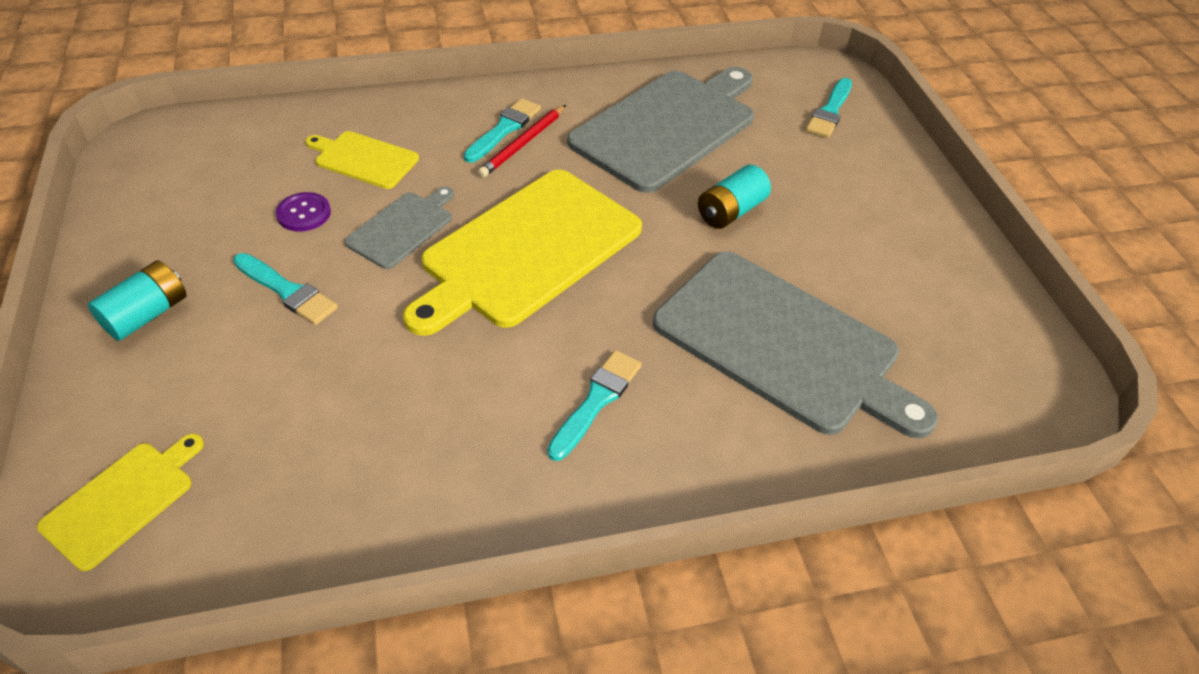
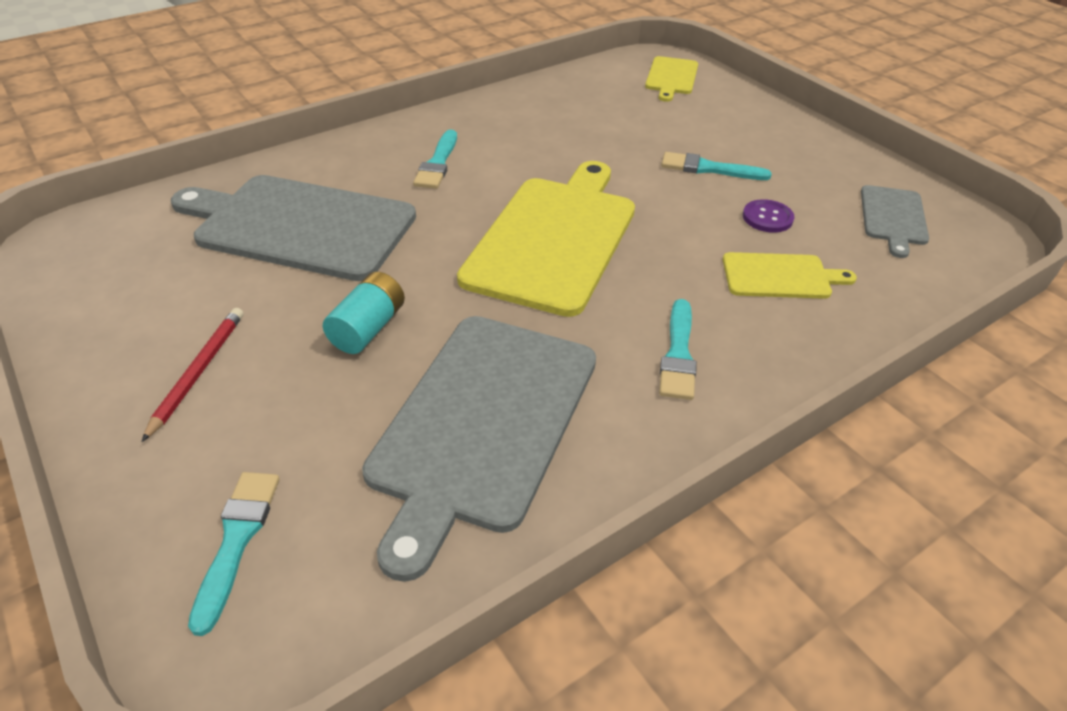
camera: 160 degrees right, 5 degrees down
turquoise battery [88,261,187,341] -> none
grey cutting board [344,187,454,269] -> grey cutting board moved to [861,185,929,258]
red pencil [478,105,566,178] -> red pencil moved to [142,308,243,442]

